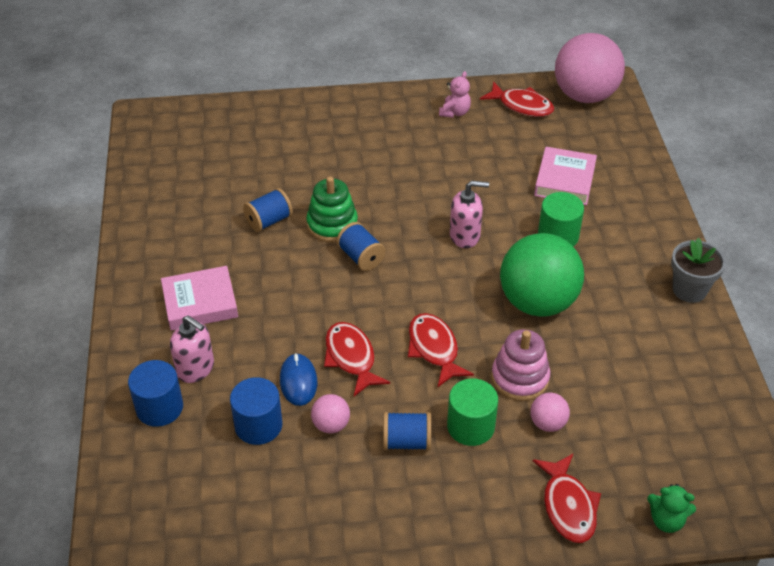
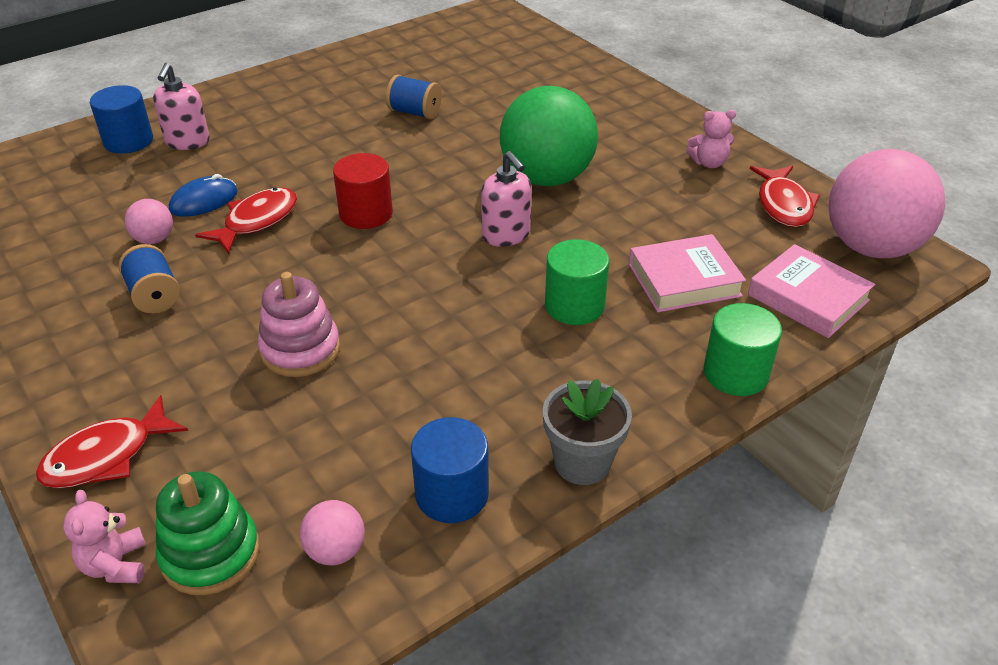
camera: 60 degrees right, 5 degrees down
pink book [161,266,238,331] -> pink book moved to [748,244,875,338]
blue cylinder [230,377,283,445] -> blue cylinder moved to [411,417,489,523]
green stacking toy [306,176,358,242] -> green stacking toy moved to [156,471,260,595]
blue spool [337,222,386,271] -> none
red fish [408,313,474,387] -> none
green cylinder [447,378,498,446] -> green cylinder moved to [704,303,782,396]
green ball [500,233,584,317] -> green ball moved to [500,86,598,186]
pink ball [530,393,570,432] -> pink ball moved to [300,500,365,566]
green teddy bear [647,484,696,533] -> pink teddy bear [63,490,146,583]
none -> red cylinder [333,153,393,229]

